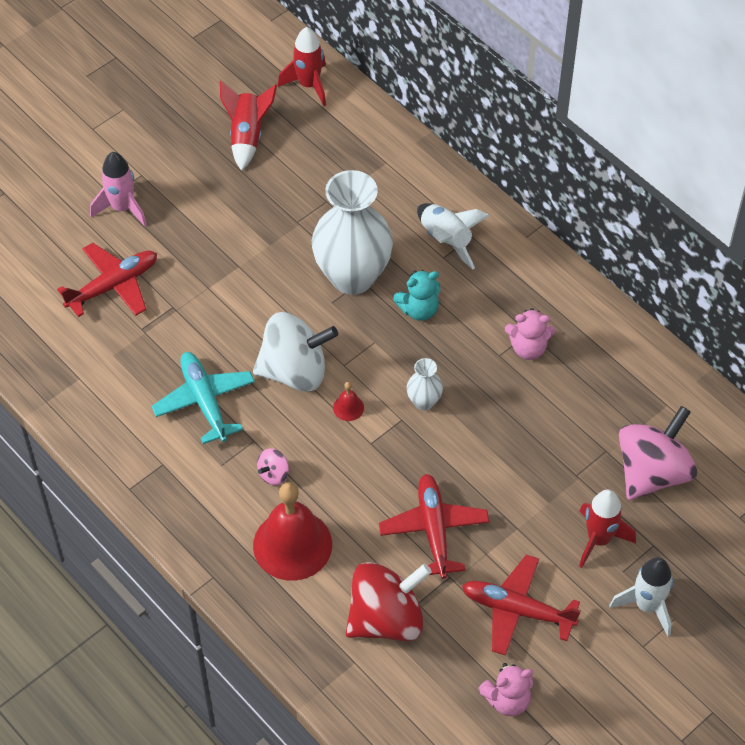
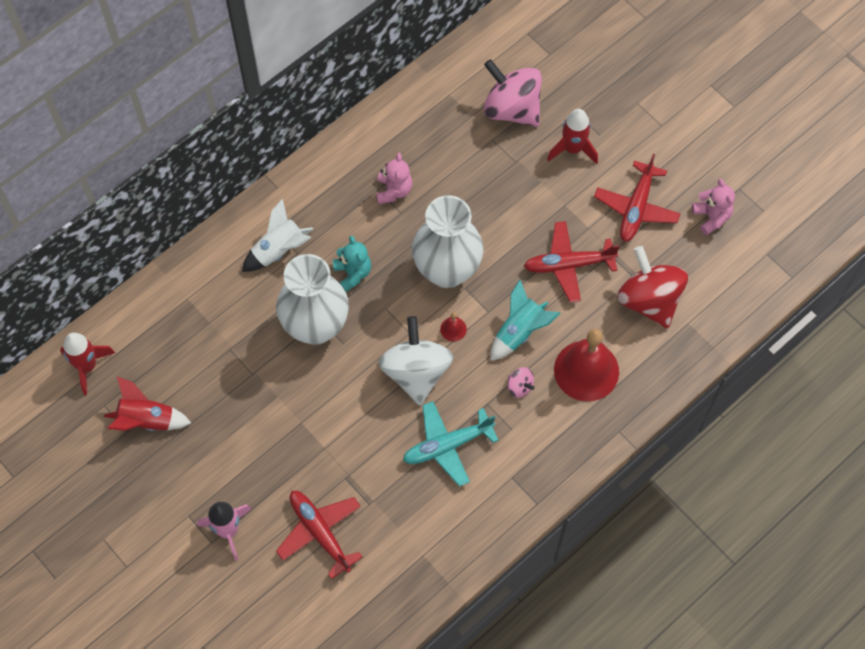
camera: 90 degrees left, 10 degrees up
white vase [407,358,443,410] -> white vase [412,195,483,288], size x2.30
white rocket [609,557,673,636] -> none
none -> turquoise rocket [491,280,560,361]

